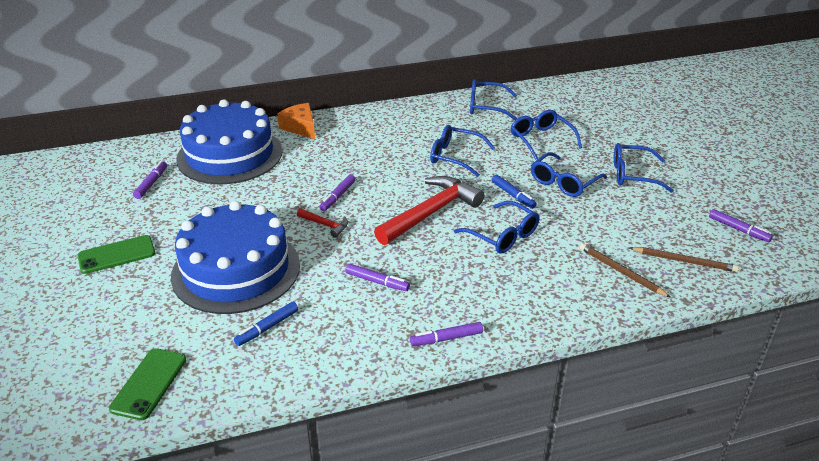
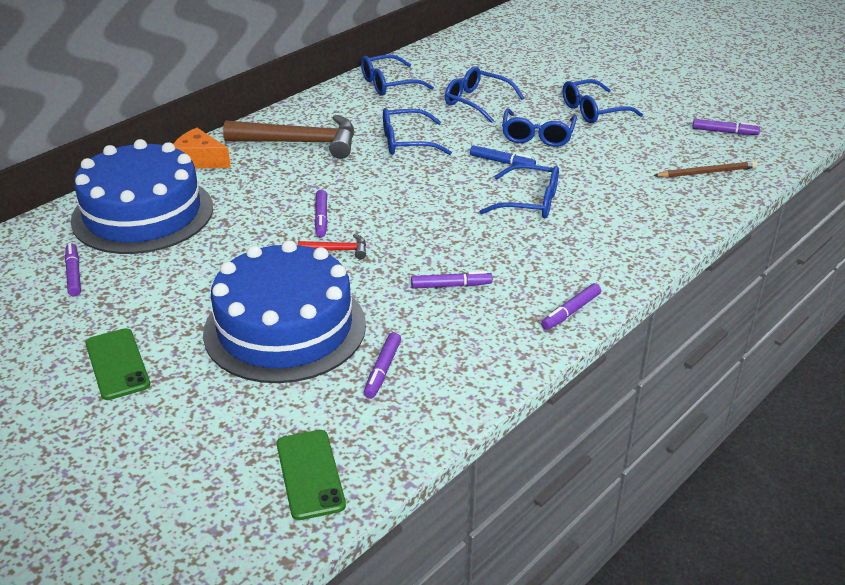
camera: 30 degrees left, 0 degrees up
green phone [77,235,155,274] -> green phone turned 60 degrees counterclockwise [86,328,150,400]
blue marker [234,302,298,346] -> purple marker [364,332,401,399]
red hammer [374,176,485,245] -> none
brown pencil [580,243,671,298] -> none
none -> brown hammer [223,115,354,159]

